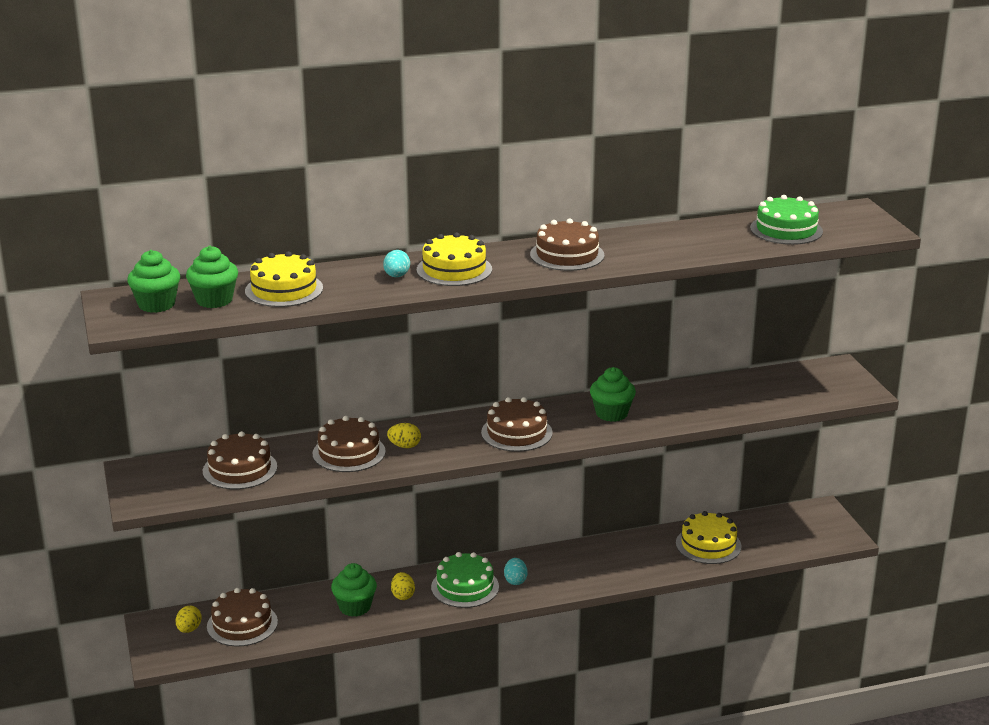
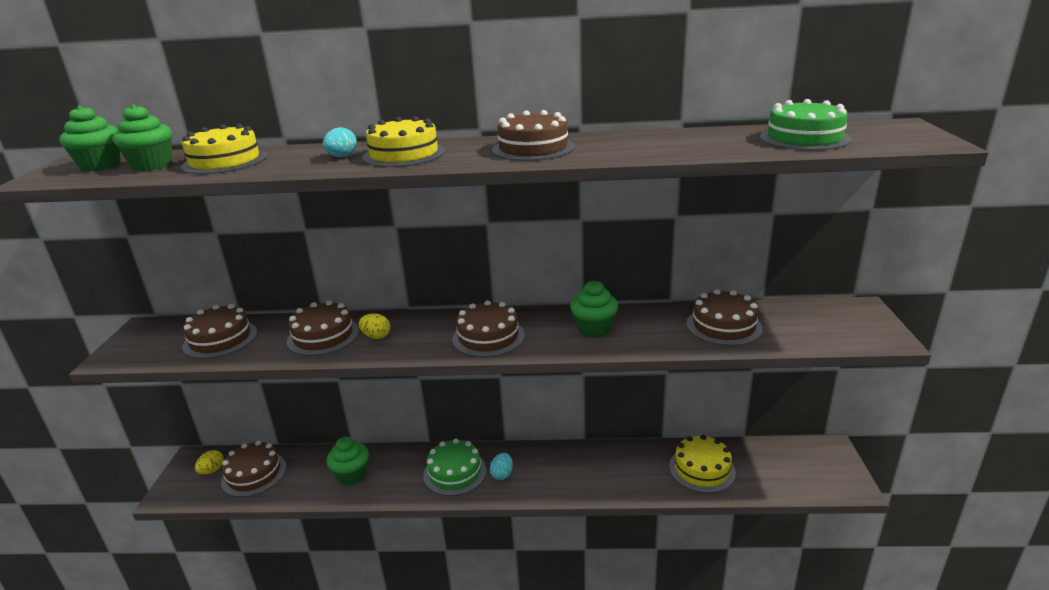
camera: 20 degrees right, 0 degrees up
yellow egg [391,572,415,600] -> none
none -> brown cake [687,289,763,346]

